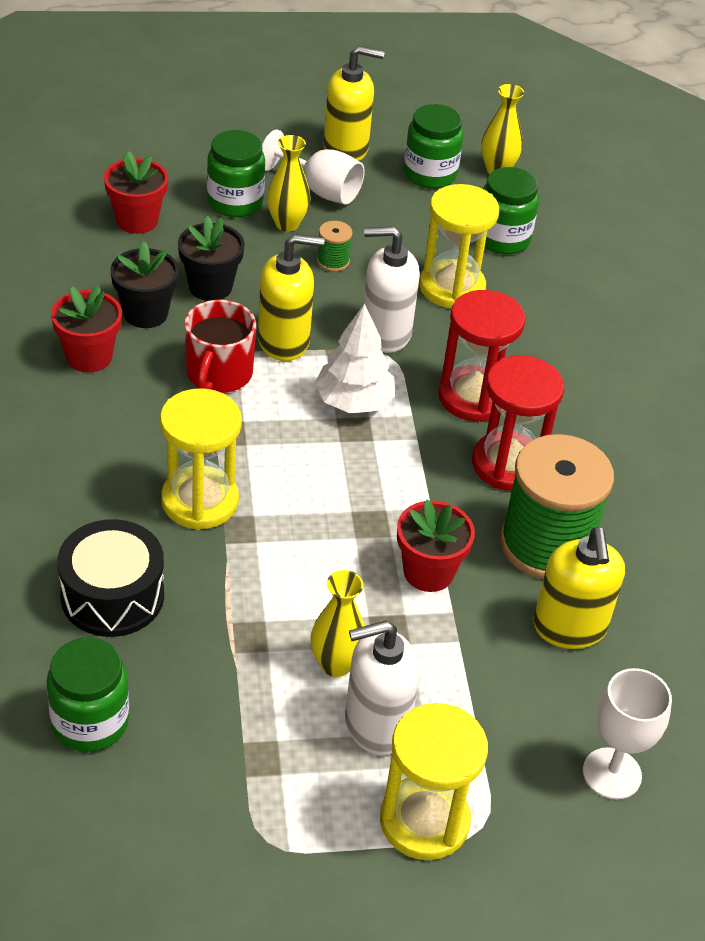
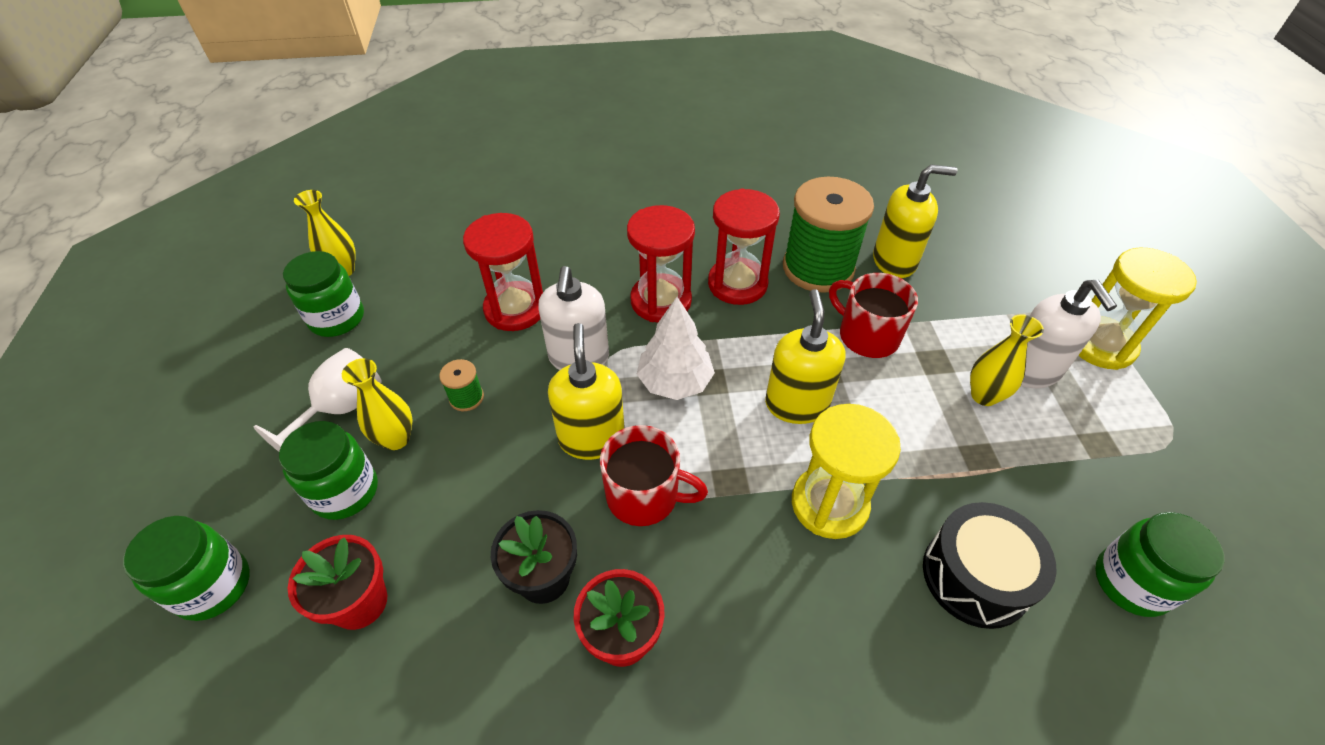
camera: 85 degrees left, 5 degrees up
black flower pot [178,216,245,301] -> none
yellow soap dispenser [324,46,385,161] -> yellow soap dispenser moved to [765,289,845,424]
red flower pot [397,499,475,592] -> red mug [829,273,918,358]
yellow hourglass [419,184,499,308] -> red hourglass [463,213,543,331]
green jar [483,167,539,254] -> green jar moved to [123,516,250,621]
white goblet [583,668,672,800] -> none

